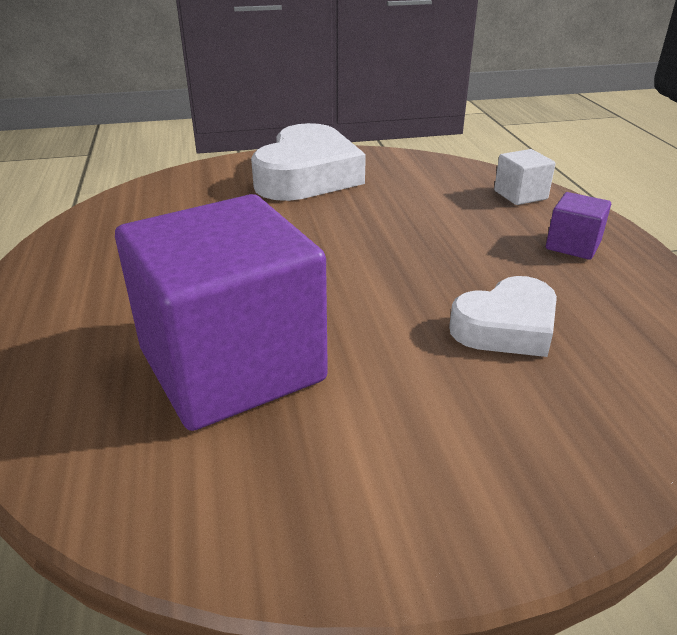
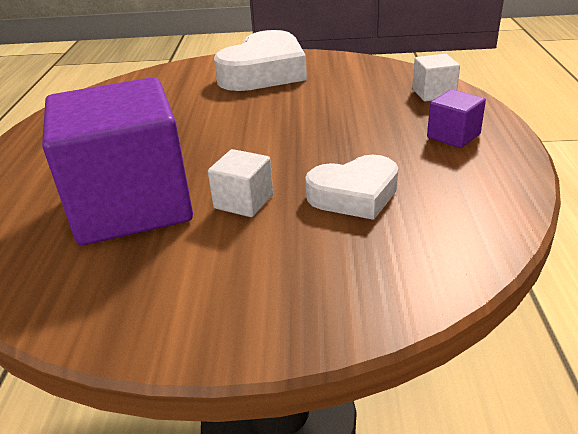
camera: 15 degrees right, 0 degrees up
none -> white cube [208,149,273,217]

